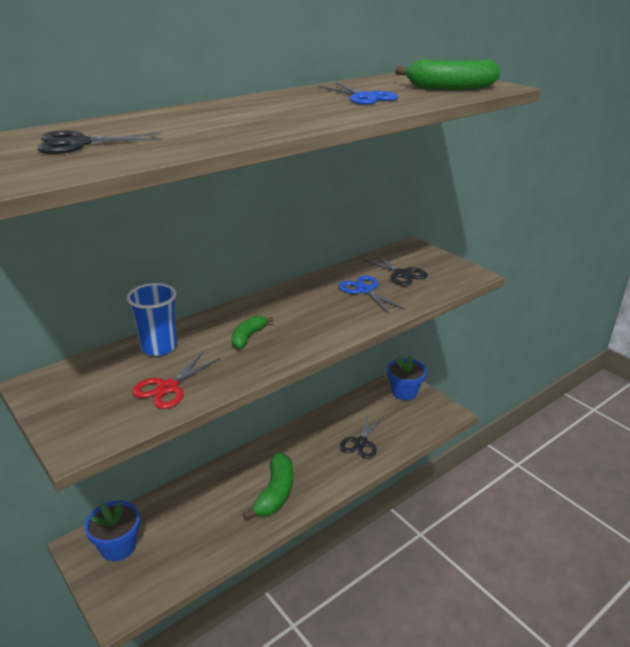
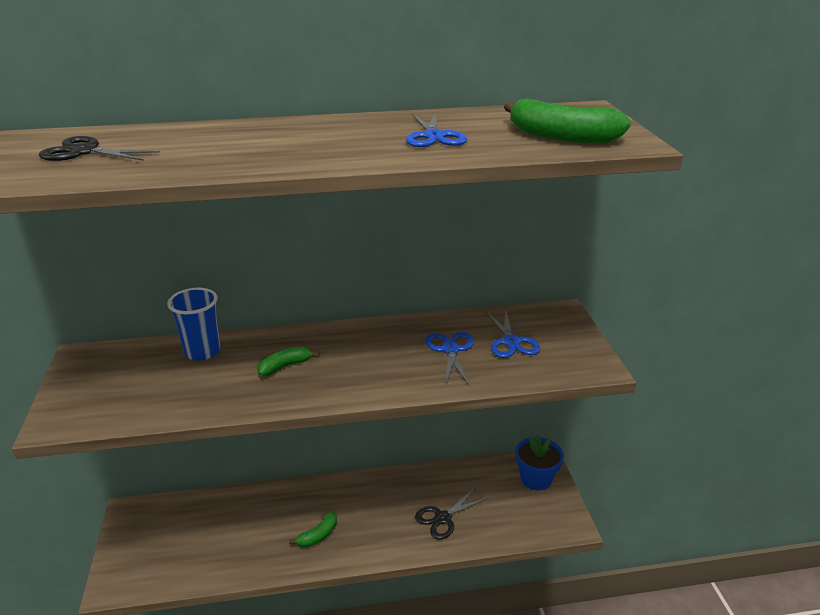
camera: 30 degrees right, 0 degrees up
blue flower pot [84,500,140,561] -> none
red scissors [132,352,220,409] -> none
green banana [243,453,293,520] -> green banana [289,511,337,548], size x0.58
black scissors [361,253,428,286] -> blue scissors [486,308,540,358]

